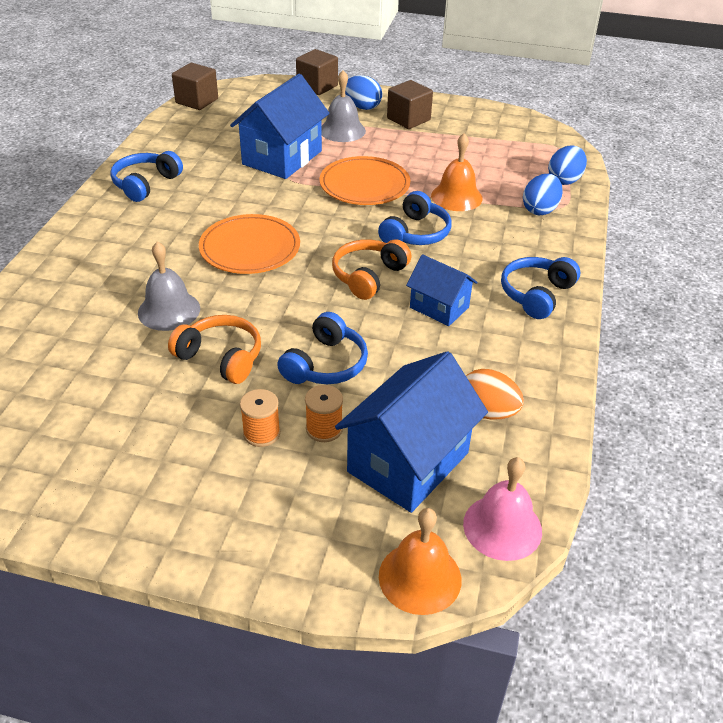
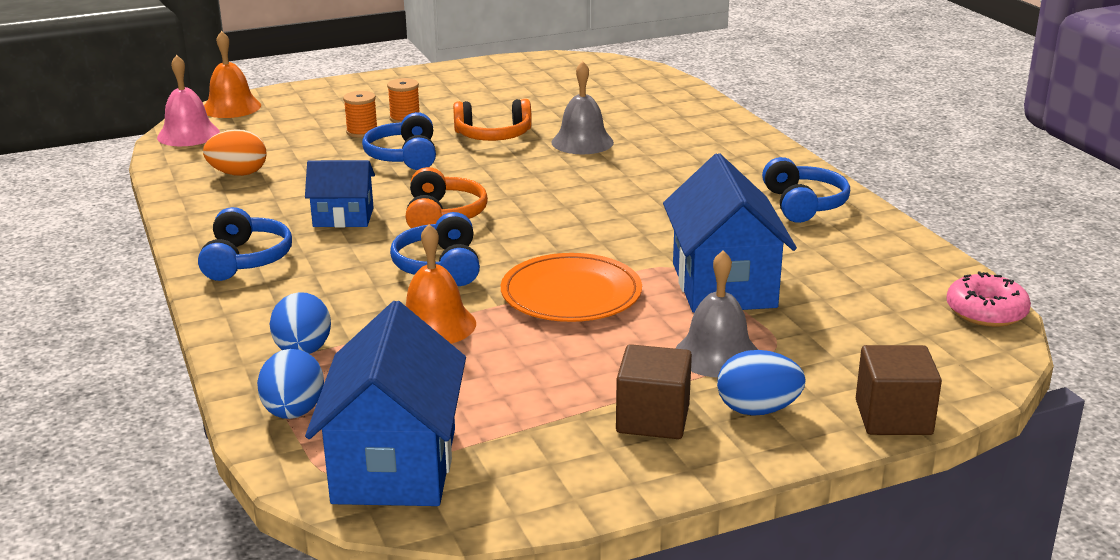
camera: 145 degrees right, 15 degrees down
brown cube [172,63,218,110] -> pink donut [946,272,1031,327]
orange plate [199,214,300,274] -> none
blue house [335,351,488,513] -> blue house moved to [305,301,466,506]

